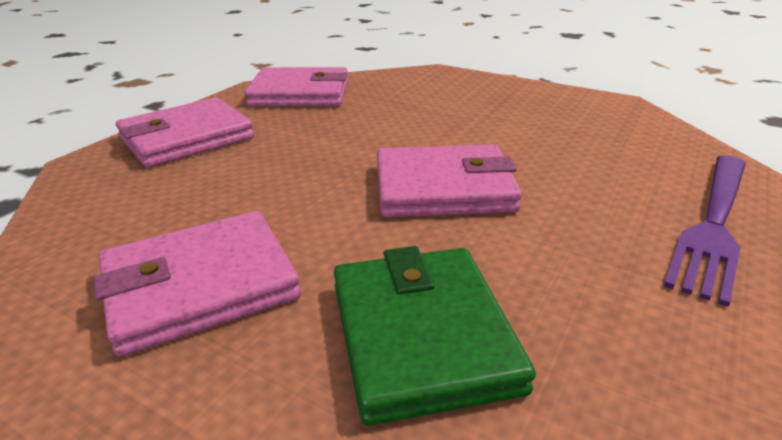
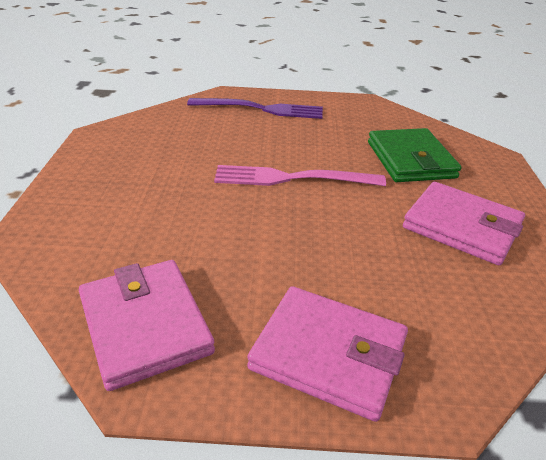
camera: 120 degrees left, 5 degrees up
green wallet [334,246,536,426] -> green wallet turned 60 degrees counterclockwise [368,128,462,182]
pink wallet [377,144,522,217] -> pink fork [214,165,386,186]

